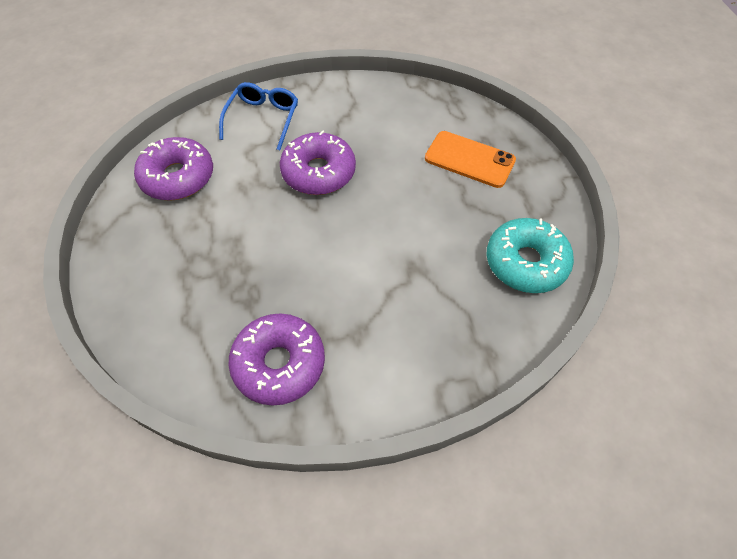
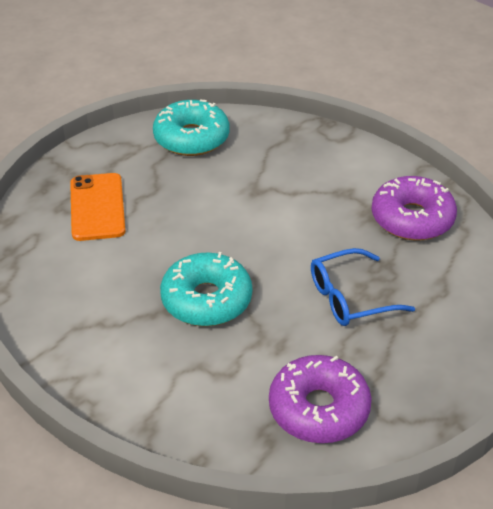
camera: 125 degrees left, 15 degrees down
blue glasses [219,82,298,150] -> blue glasses moved to [311,248,415,326]
purple donut [280,130,356,195] -> turquoise donut [160,252,252,326]

